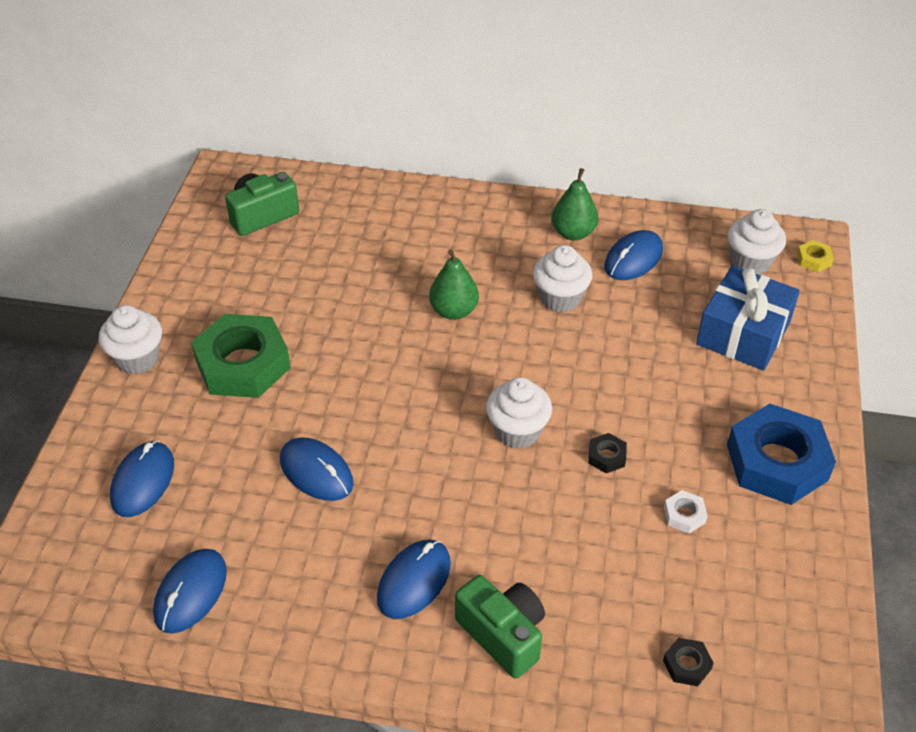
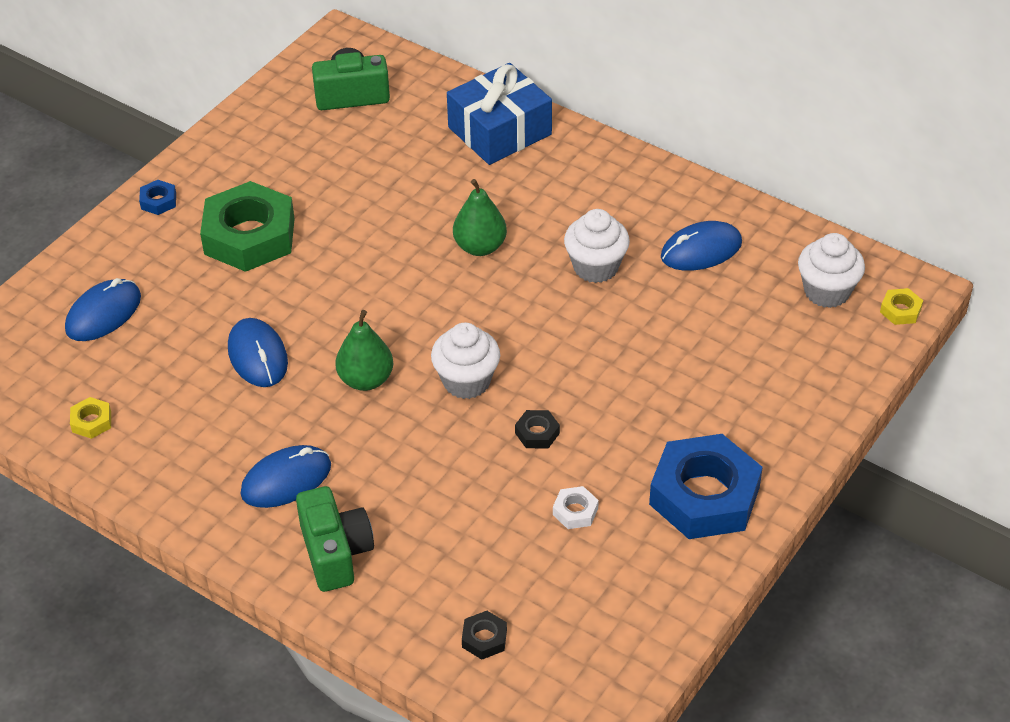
camera: 25 degrees right, 0 degrees up
white cupcake [99,305,162,375] -> blue nut [139,180,176,215]
blue mouse [153,549,227,634] -> yellow nut [70,397,111,439]
green pear [552,168,598,240] -> green pear moved to [335,310,393,391]
blue gift [696,265,800,370] -> blue gift moved to [447,63,552,165]

